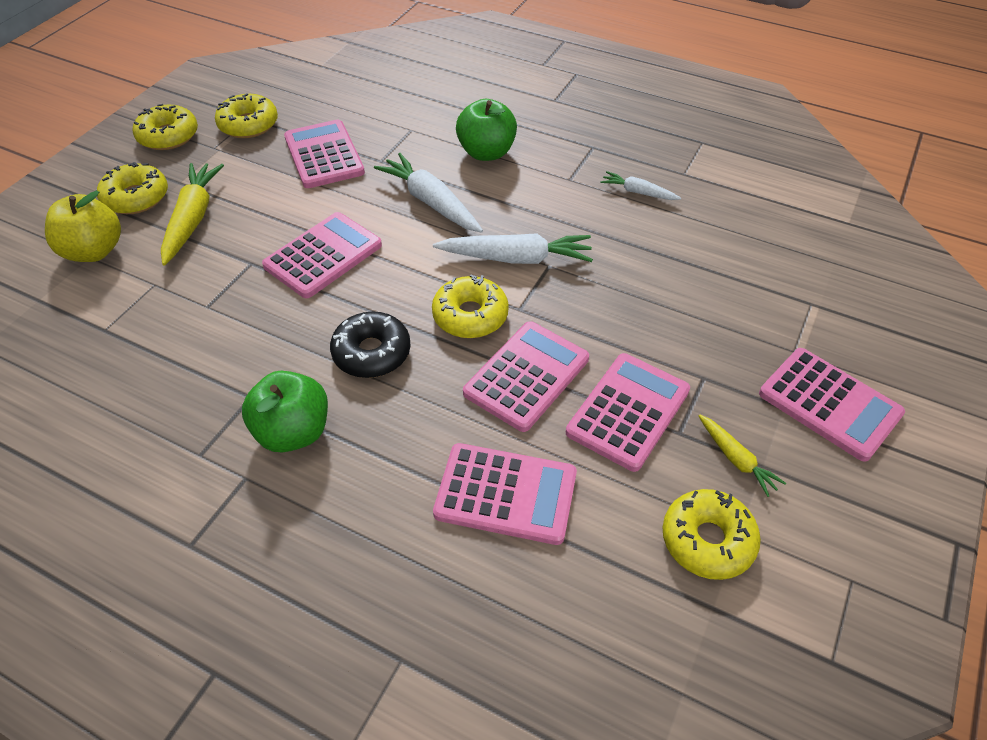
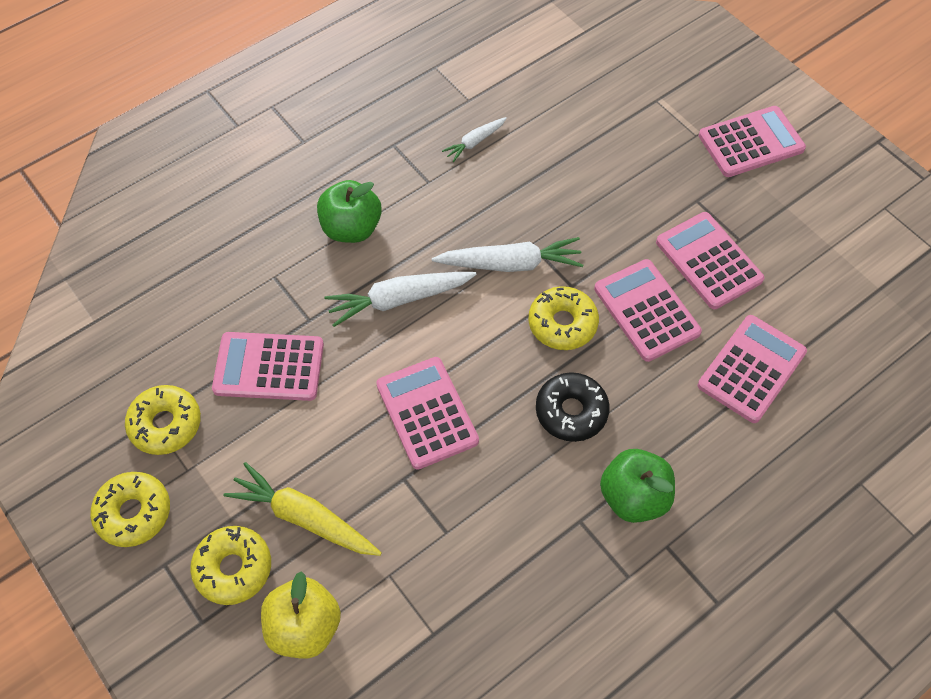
camera: 65 degrees left, 10 degrees up
white carrot [433,233,593,264] -> white carrot turned 60 degrees clockwise [432,237,583,272]
yellow donut [662,489,761,580] -> none
yellow carrot [698,414,786,497] -> none

